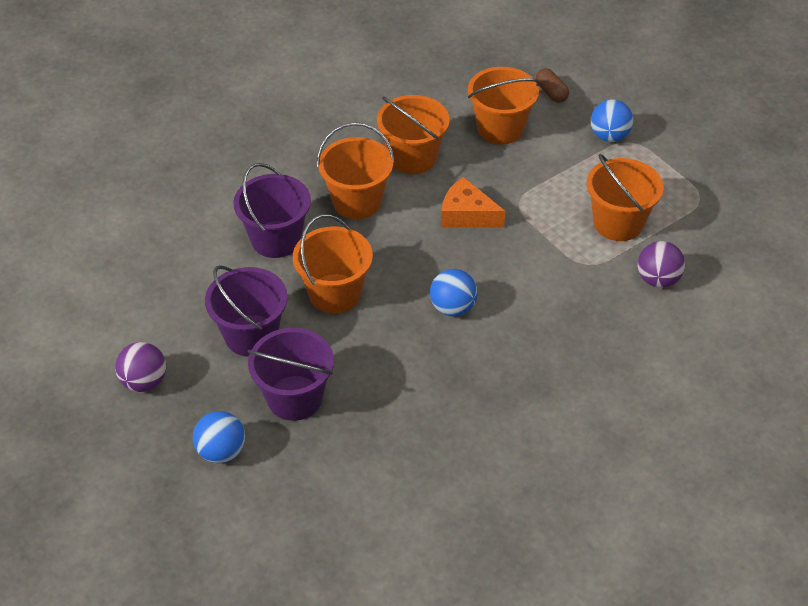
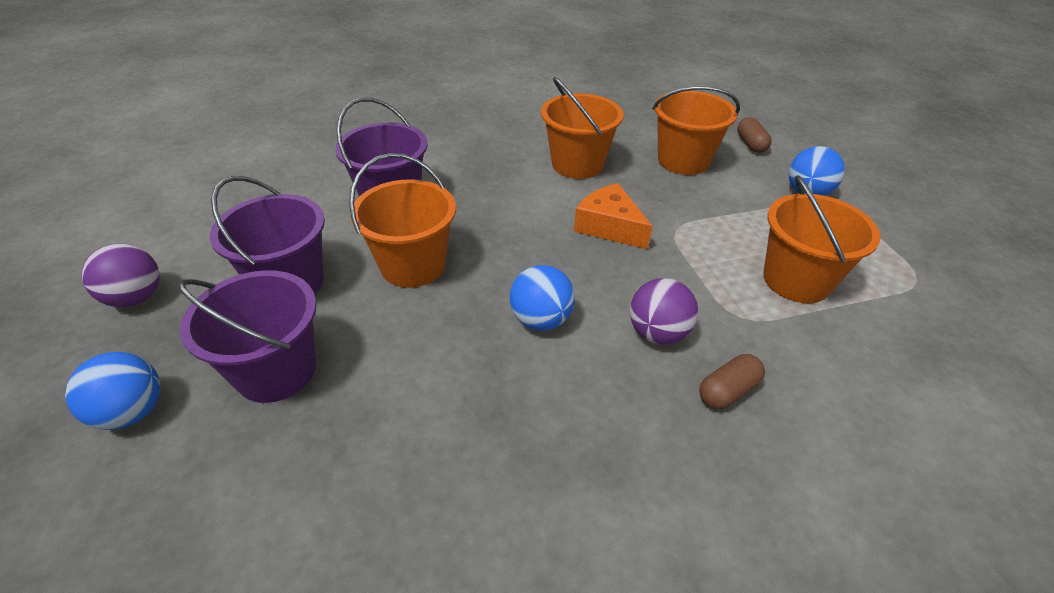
camera: 20 degrees right, 5 degrees down
orange bucket [317,122,395,219] -> none
purple ball [638,241,685,288] -> purple ball moved to [630,278,698,345]
none -> brown capsule [699,354,765,409]

